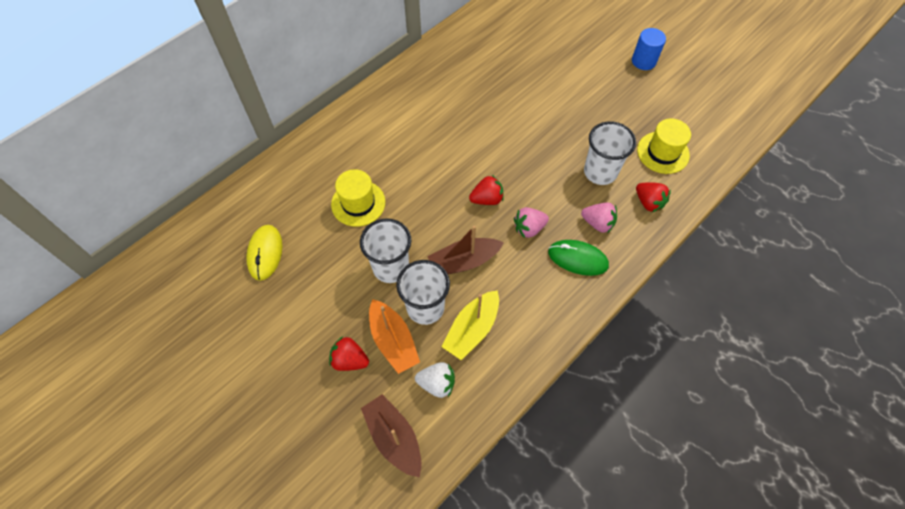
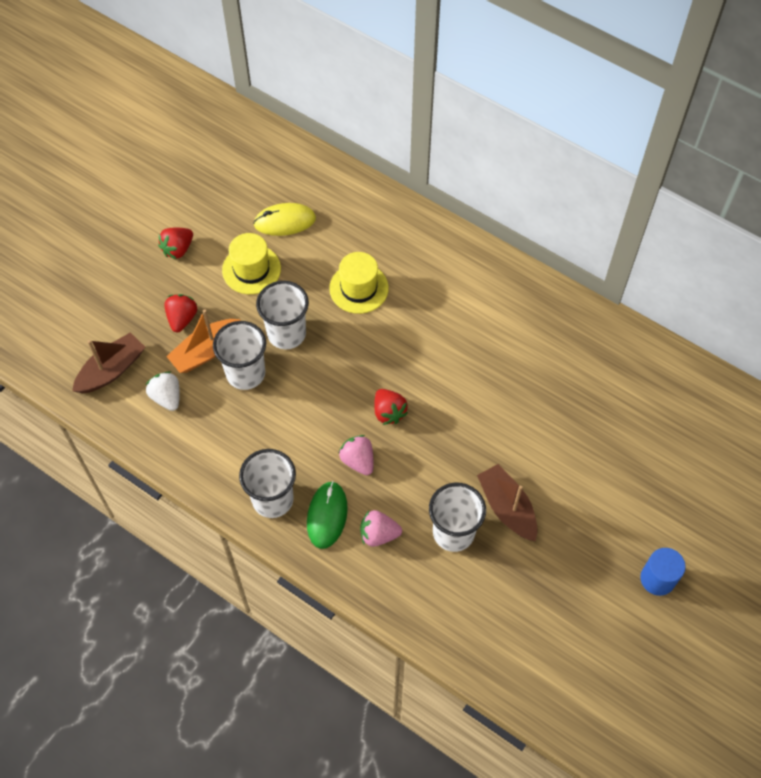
camera: 80 degrees right, 0 degrees up
white strawberry [415,362,455,398] -> white strawberry turned 150 degrees clockwise [146,371,180,411]
brown boat [427,226,504,274] -> brown boat moved to [477,464,537,541]
yellow boat [441,290,499,360] -> none
pink strawberry [581,202,617,233] -> pink strawberry turned 75 degrees clockwise [360,510,402,547]
red strawberry [636,182,671,212] -> red strawberry moved to [158,228,193,259]
yellow hat [637,119,691,174] -> yellow hat moved to [222,233,281,294]
none -> white cup [239,449,296,518]

